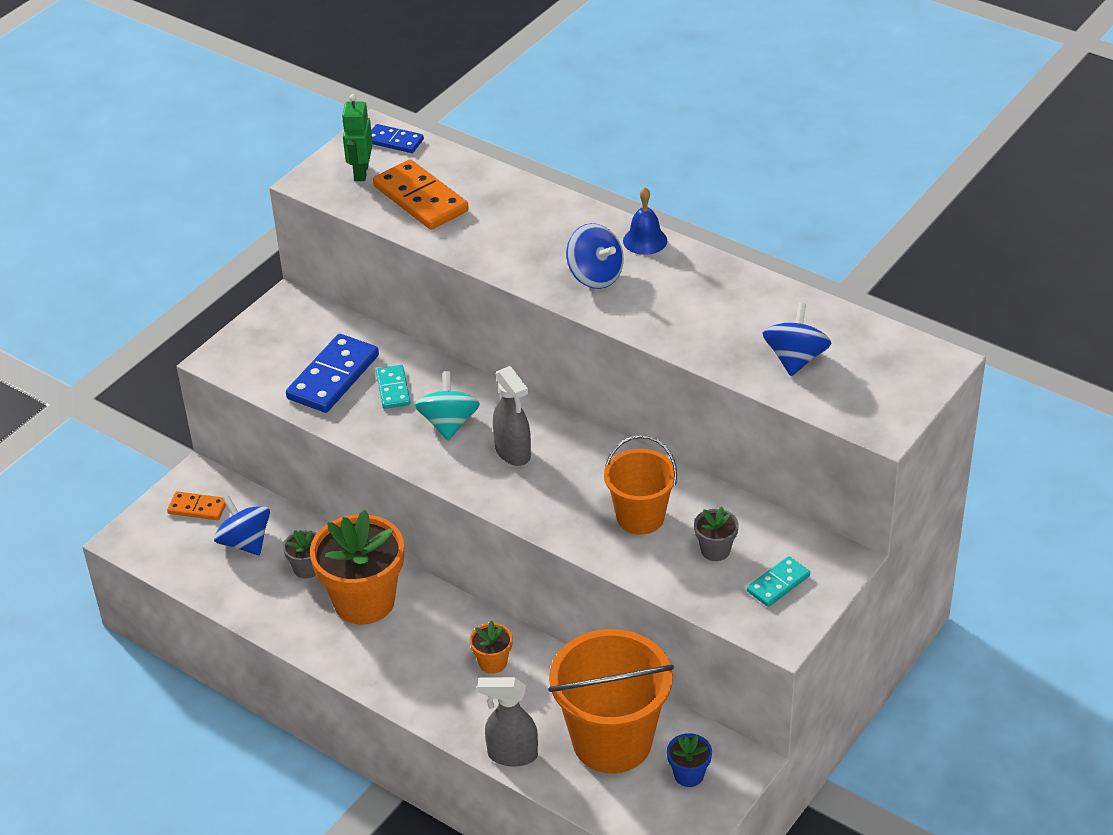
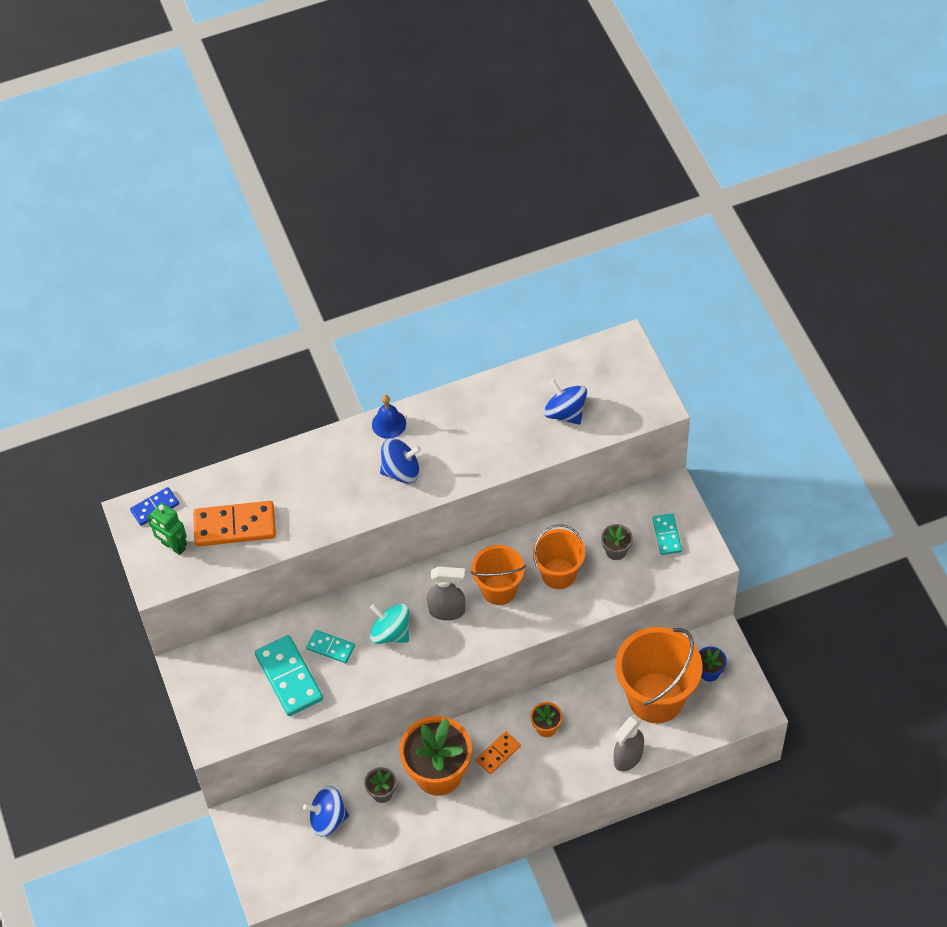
camera: 55 degrees left, 15 degrees up
orange domino [167,491,226,520] -> orange domino moved to [476,731,521,774]
blue domino [286,334,379,413] -> turquoise domino [255,635,323,716]
none -> orange bucket [471,545,526,605]

